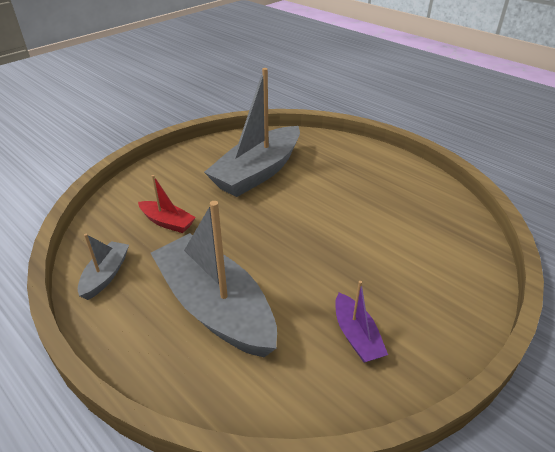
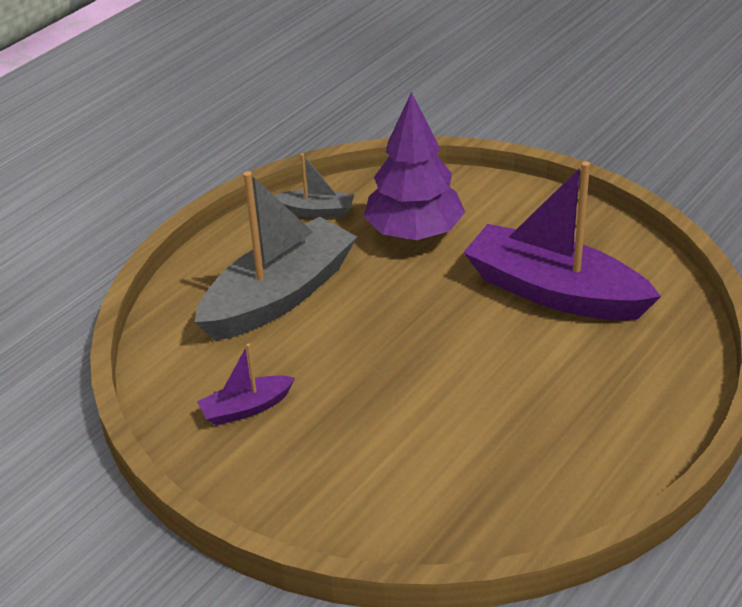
camera: 85 degrees right, 0 degrees up
red boat [138,175,196,233] -> purple tree [364,92,465,240]
grey boat [204,68,300,197] -> purple boat [463,161,661,321]

